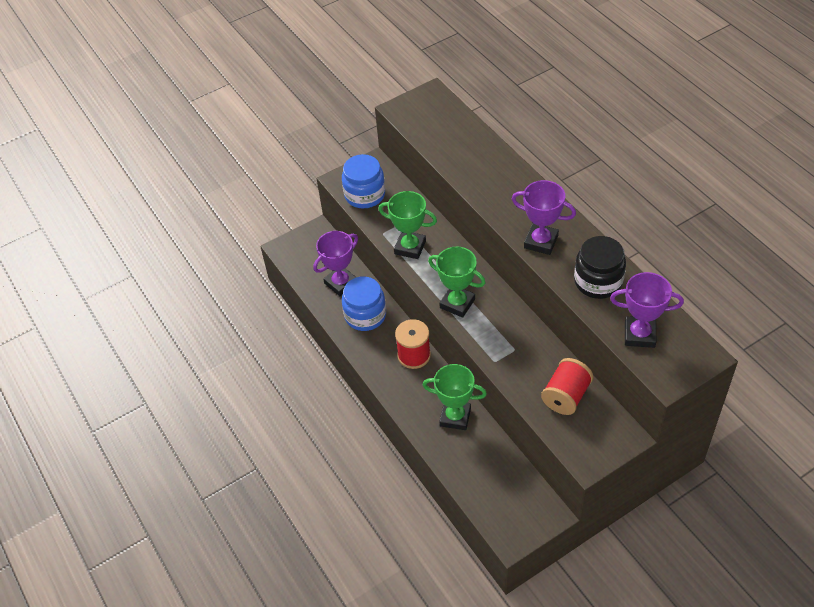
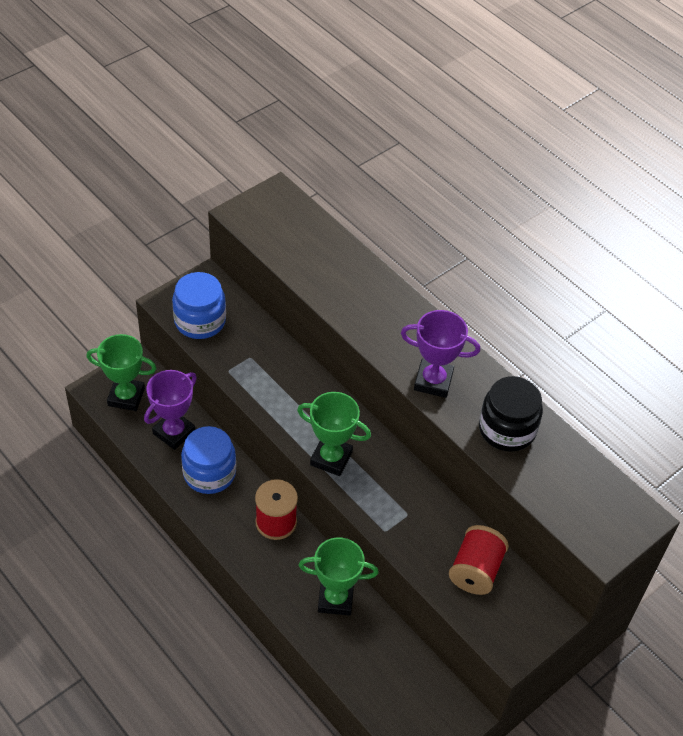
camera: 15 degrees left, 0 degrees up
green trophy [378,191,437,259] -> green trophy moved to [86,334,157,411]
purple trophy [610,272,684,348] -> none

